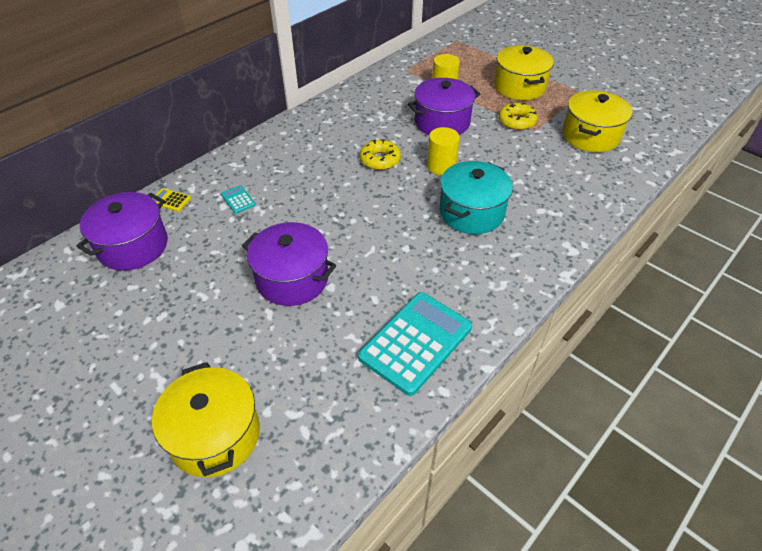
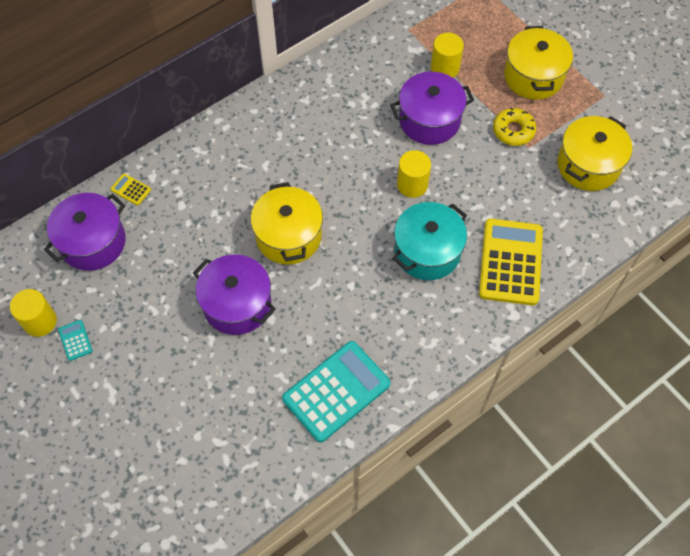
camera: 10 degrees right, 15 degrees up
yellow pot [152,362,260,477] -> yellow pot moved to [250,182,323,264]
turquoise calculator [221,185,255,214] -> turquoise calculator moved to [58,320,92,361]
yellow donut [360,139,401,170] -> none
none -> yellow cylinder [10,289,57,337]
none -> yellow calculator [479,219,543,305]

